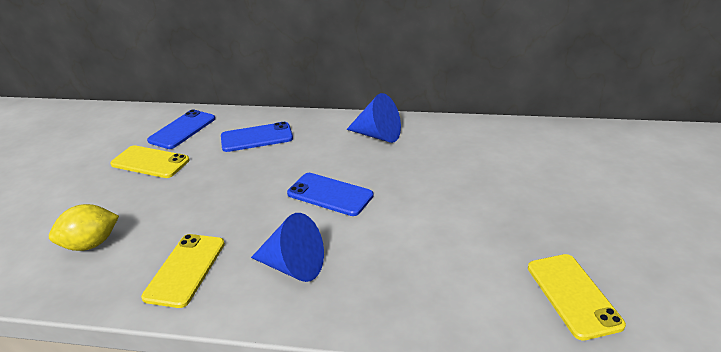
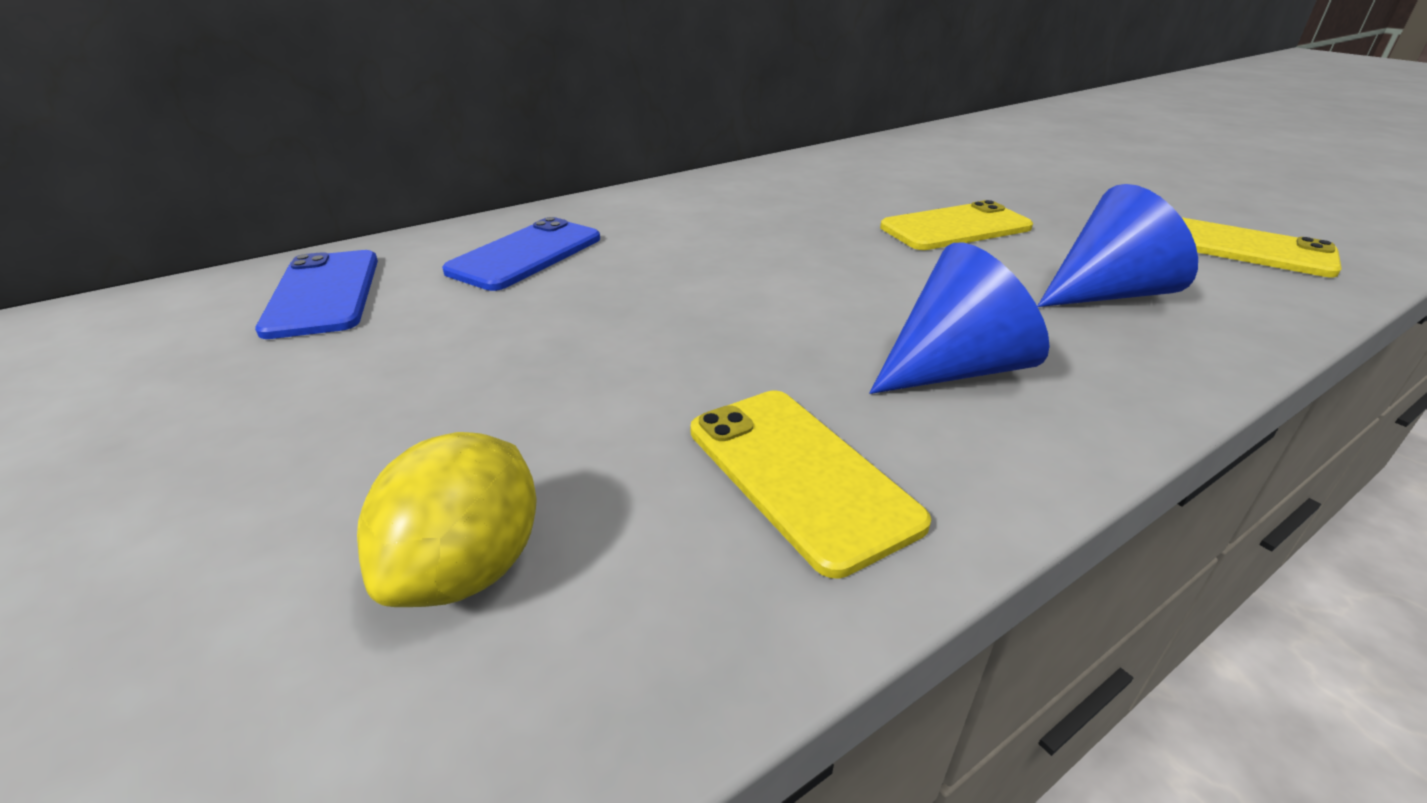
camera: 45 degrees left, 0 degrees up
yellow phone [110,145,190,178] -> yellow phone moved to [880,200,1033,250]
blue phone [287,173,374,216] -> none
blue cone [346,93,401,143] -> blue cone moved to [1037,184,1198,307]

